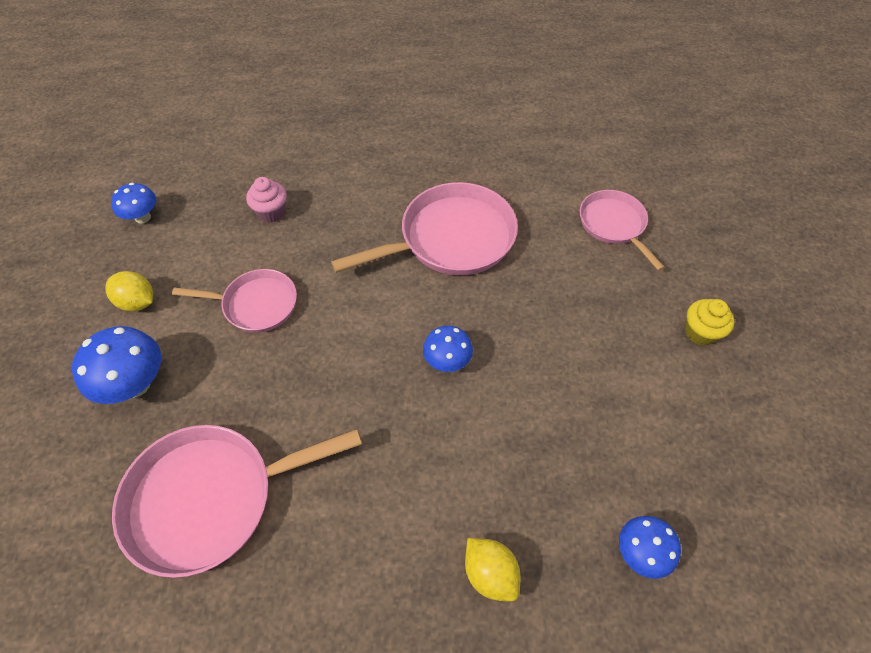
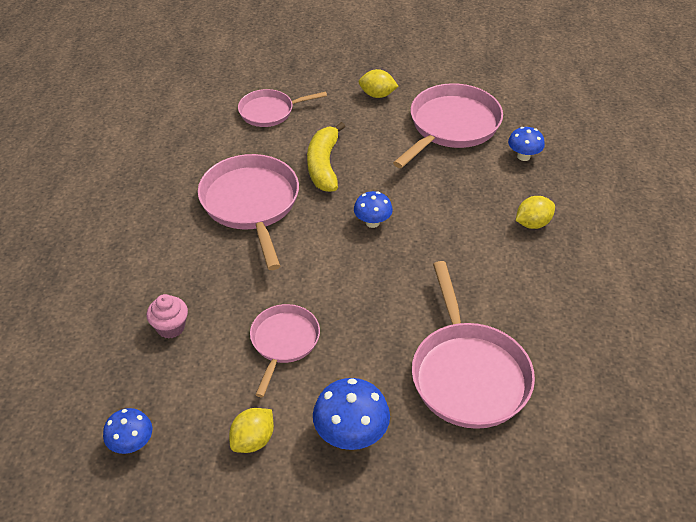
camera: 80 degrees left, 10 degrees down
yellow cupcake [685,299,734,346] -> yellow lemon [358,69,398,98]
none -> yellow banana [307,122,345,192]
none -> pink pan [393,83,503,168]

